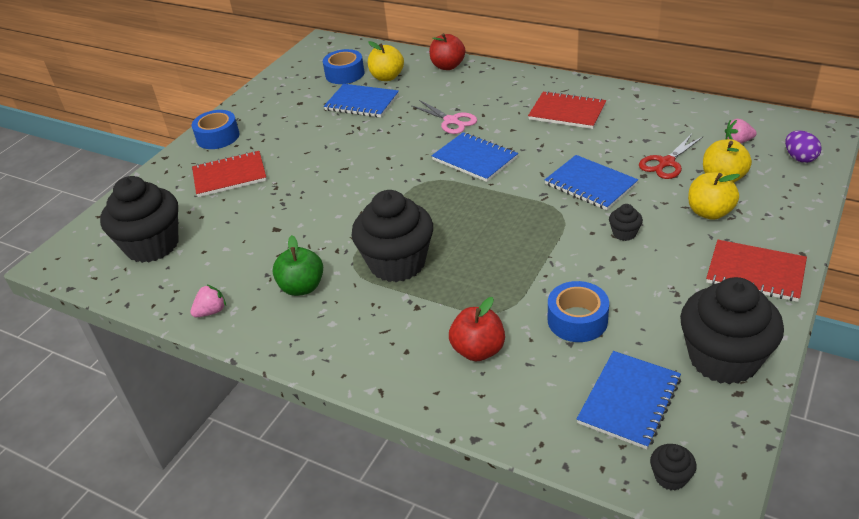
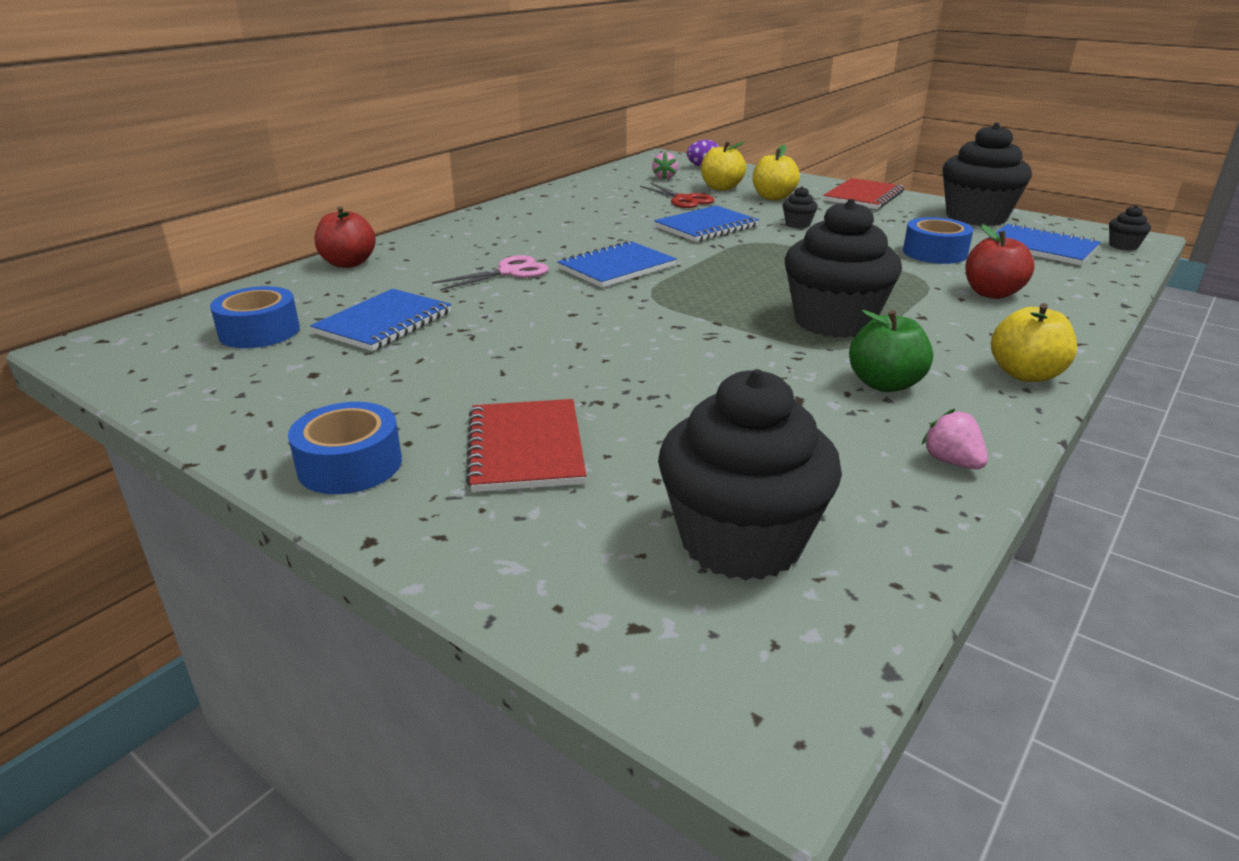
camera: 85 degrees left, 10 degrees down
yellow apple [368,41,404,81] -> yellow apple moved to [991,303,1077,382]
red notebook [528,91,606,129] -> none

